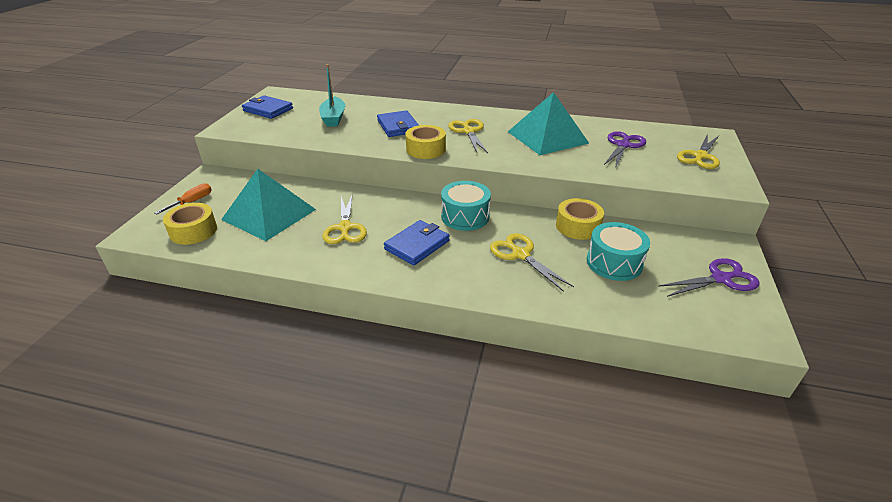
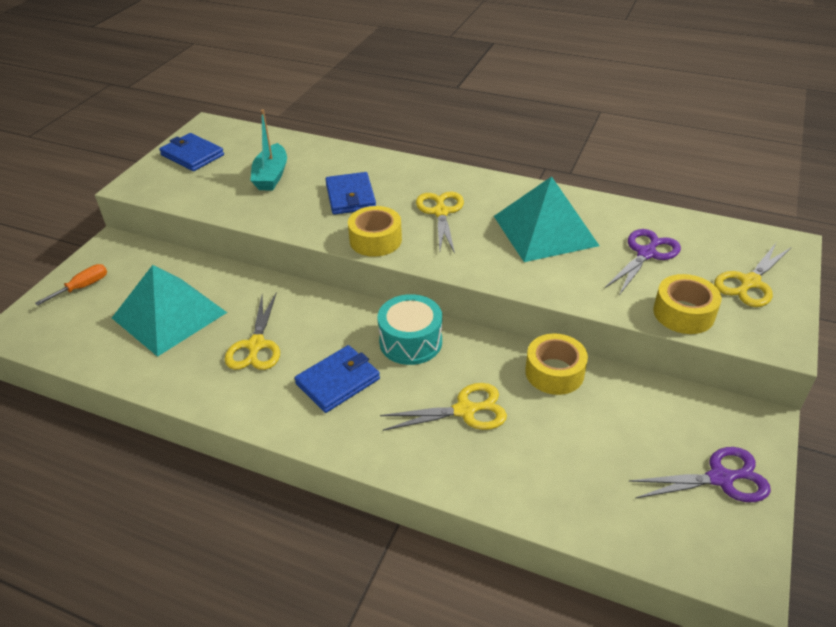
camera: 10 degrees right, 5 degrees up
yellow tape [163,203,217,245] -> yellow tape moved to [653,274,722,334]
yellow scissors [490,233,574,292] -> yellow scissors turned 105 degrees clockwise [380,383,507,431]
turquoise drum [587,222,650,281] -> none

